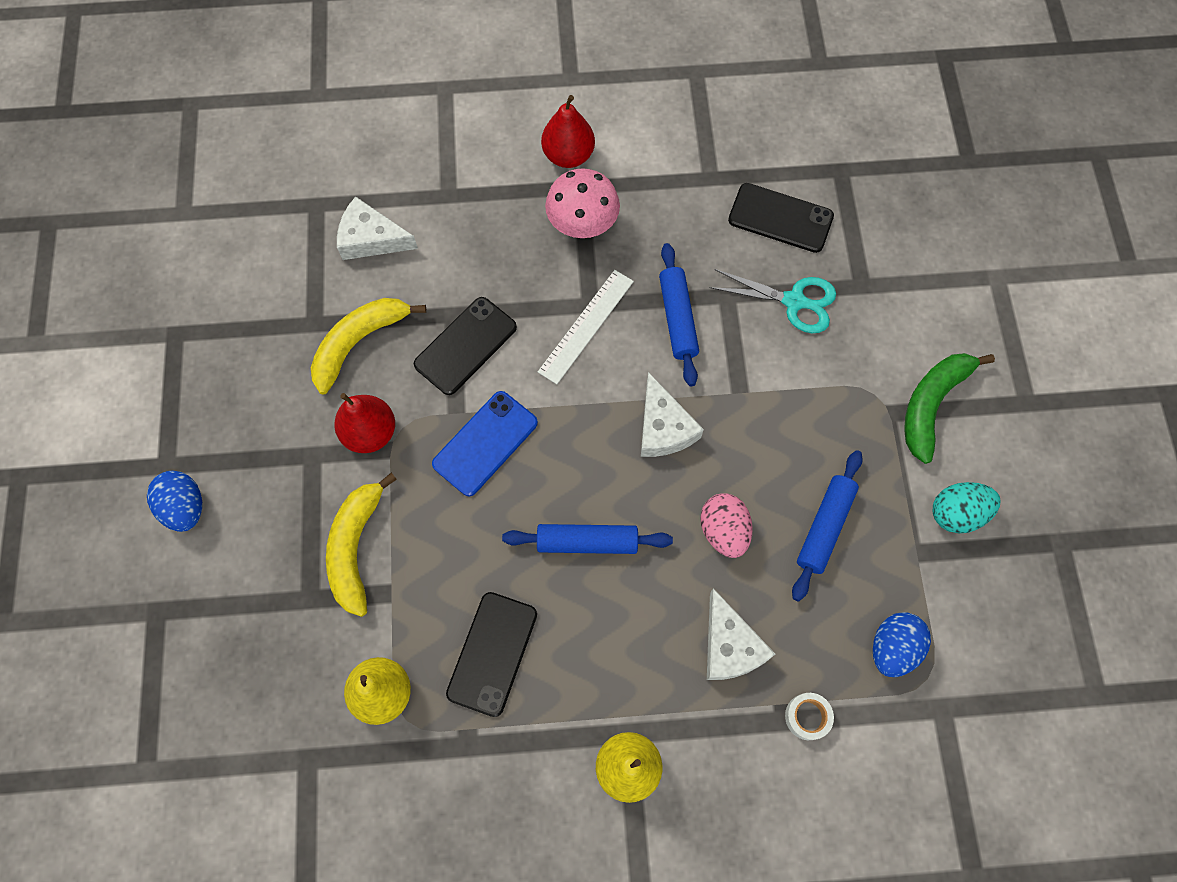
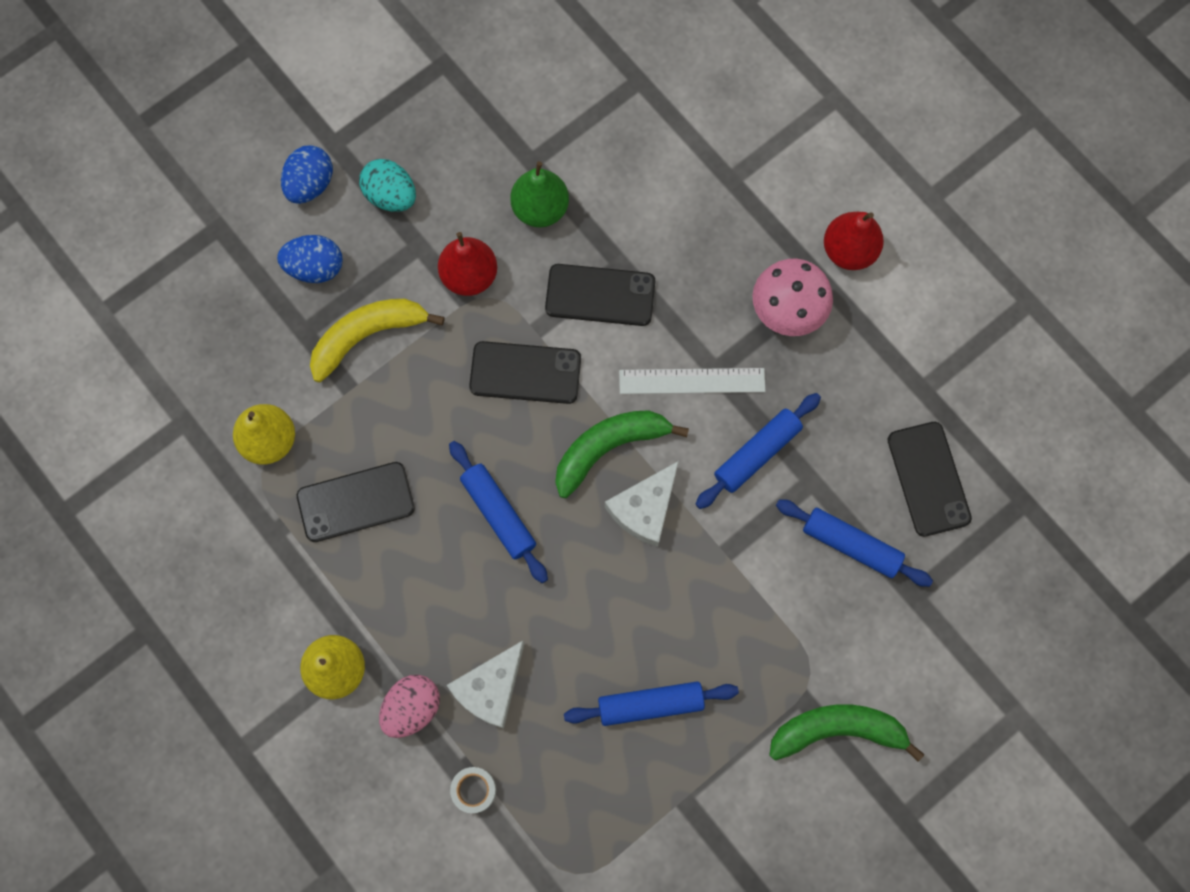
camera: 55 degrees right, 5 degrees up
yellow banana [311,298,426,395] -> green pear [510,161,569,228]
white cheese [337,196,418,260] -> none
blue phone [432,391,538,496] -> black phone [469,341,581,404]
pink egg [700,493,753,558] -> pink egg moved to [379,675,440,738]
turquoise scissors [709,269,836,333] -> blue rolling pin [776,499,933,587]
blue egg [873,612,931,677] -> blue egg moved to [277,235,343,283]
turquoise egg [933,482,1001,533] -> turquoise egg moved to [359,159,416,212]
none -> green banana [555,410,689,498]

